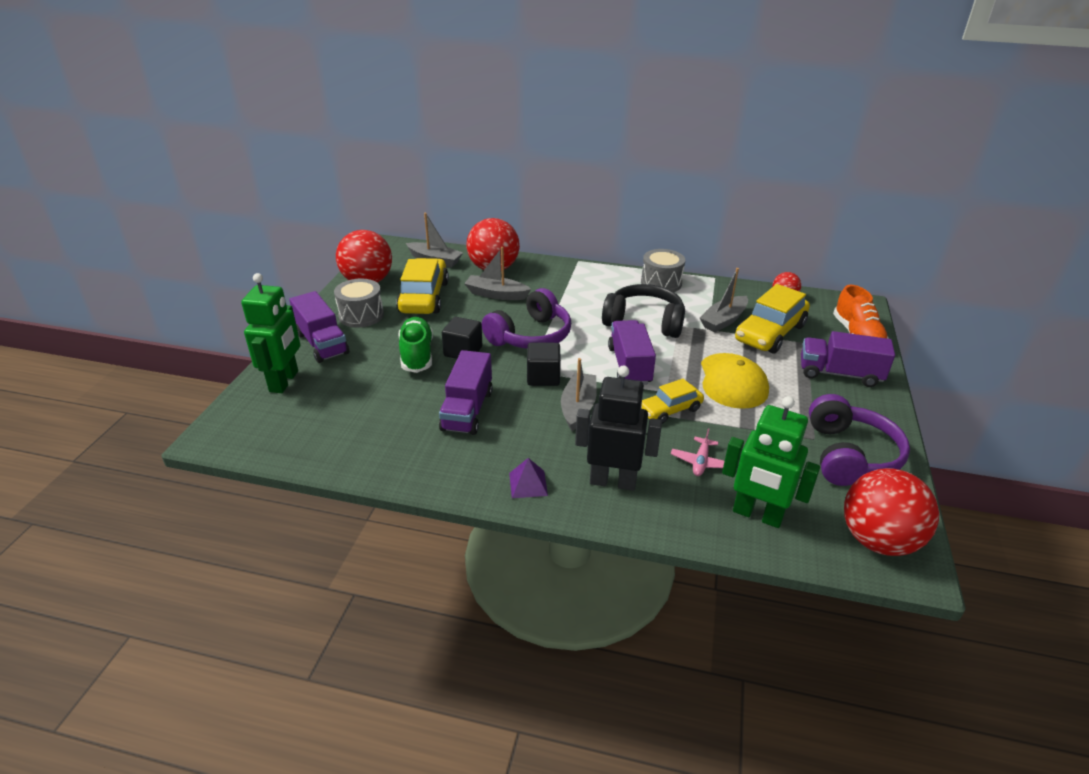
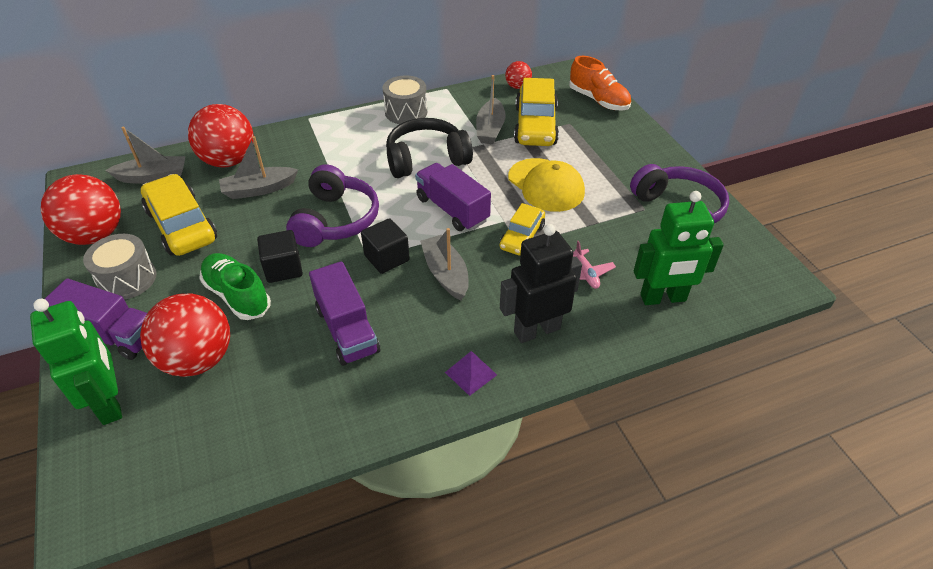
camera: 35 degrees left, 10 degrees up
purple truck [801,331,895,387] -> none
red ball [844,468,939,556] -> red ball moved to [140,293,230,377]

